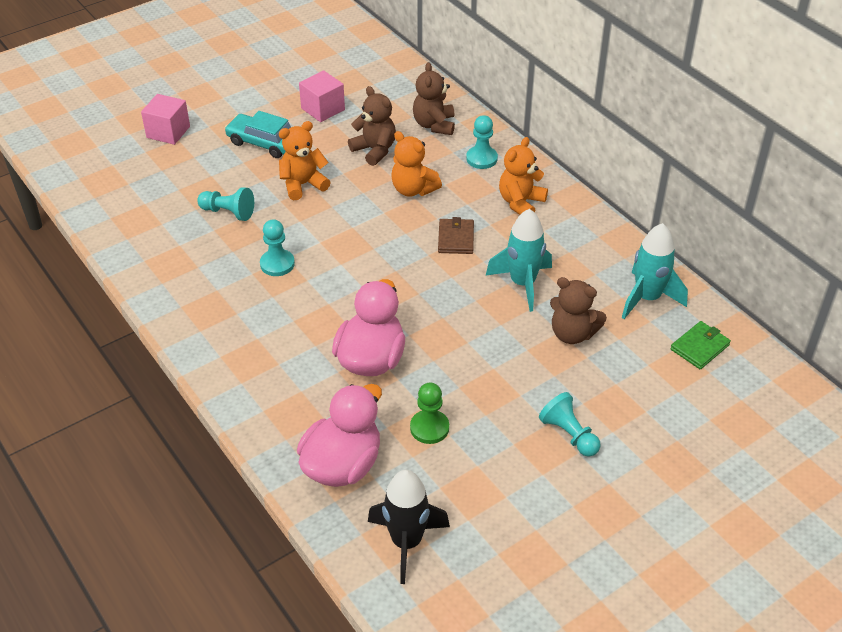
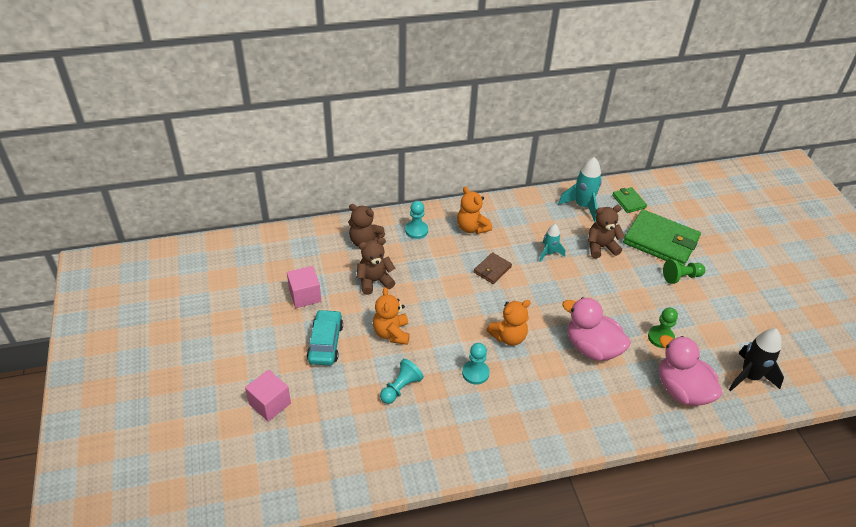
camera: 70 degrees left, 0 degrees up
turquoise car [224,111,291,158] -> turquoise car turned 135 degrees clockwise [307,309,343,365]
orange teddy bear [391,131,442,197] -> orange teddy bear moved to [486,300,530,345]
brown wallet [438,217,474,254] -> brown wallet turned 75 degrees counterclockwise [474,252,512,284]
turquoise rocket [486,209,552,312] -> turquoise rocket [539,224,565,262], size x0.61
turquoise pawn [539,392,601,457] -> green pawn [663,259,705,284]
brown teddy bear [550,277,607,344] -> brown teddy bear turned 150 degrees counterclockwise [588,205,625,259]
none -> green wallet [623,209,701,266]

